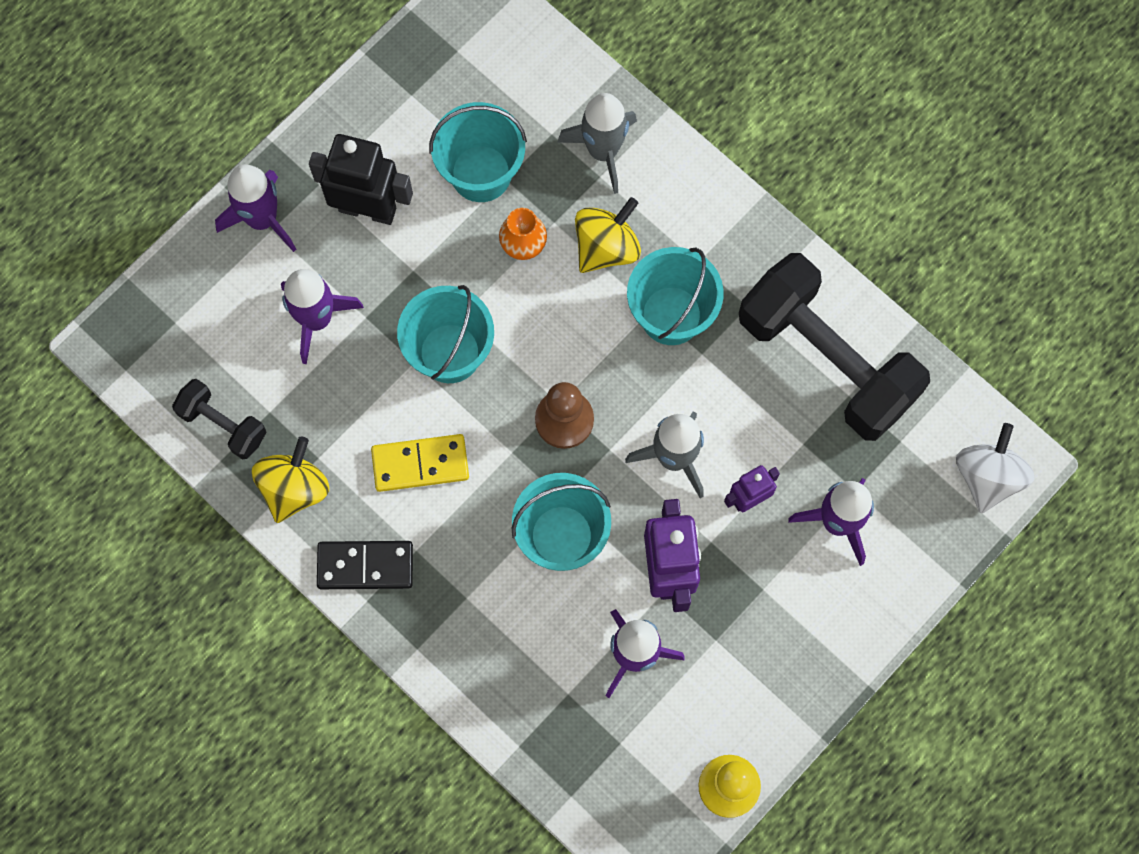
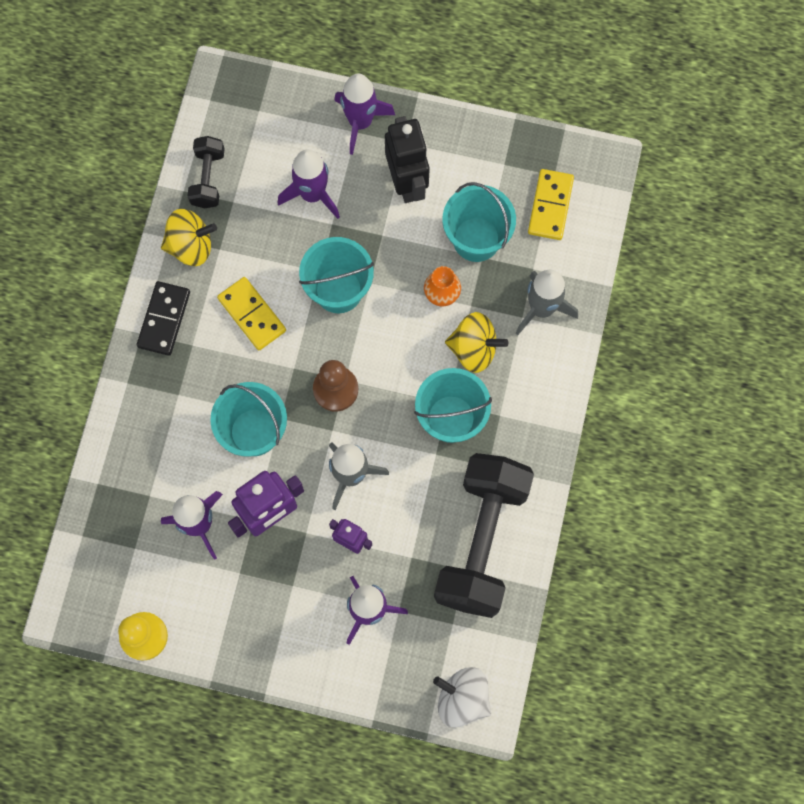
camera: 60 degrees right, 0 degrees up
black domino [317,541,413,589] -> black domino turned 45 degrees clockwise [137,281,190,356]
white spinning top [956,423,1035,513] -> white spinning top turned 135 degrees counterclockwise [433,667,491,727]
none -> yellow domino [528,169,574,240]

